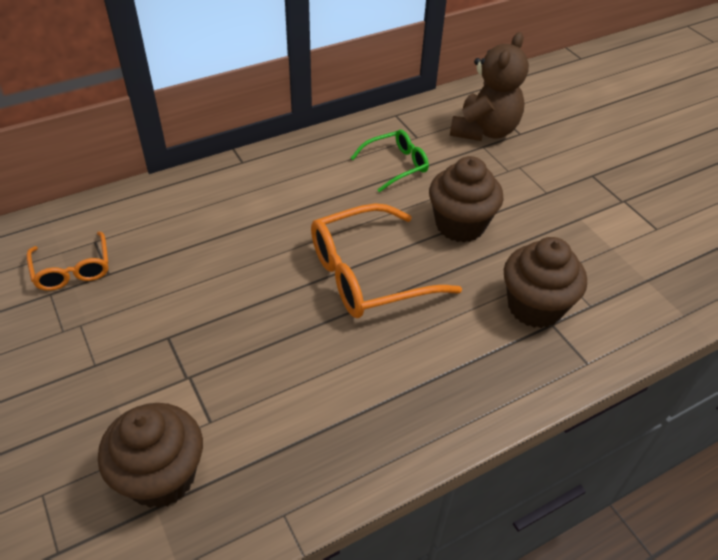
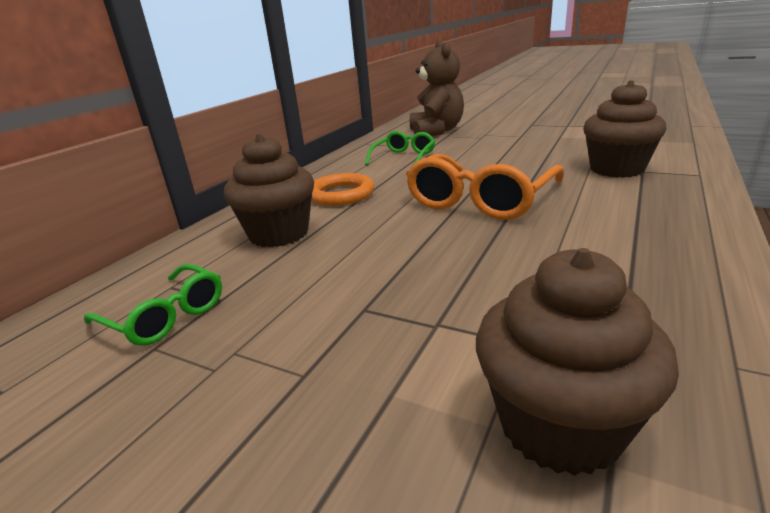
camera: 30 degrees left, 20 degrees down
orange glasses [27,231,109,291] -> green glasses [84,264,222,346]
brown cupcake [429,156,503,242] -> brown cupcake moved to [224,134,314,247]
none -> orange ring [311,173,374,206]

